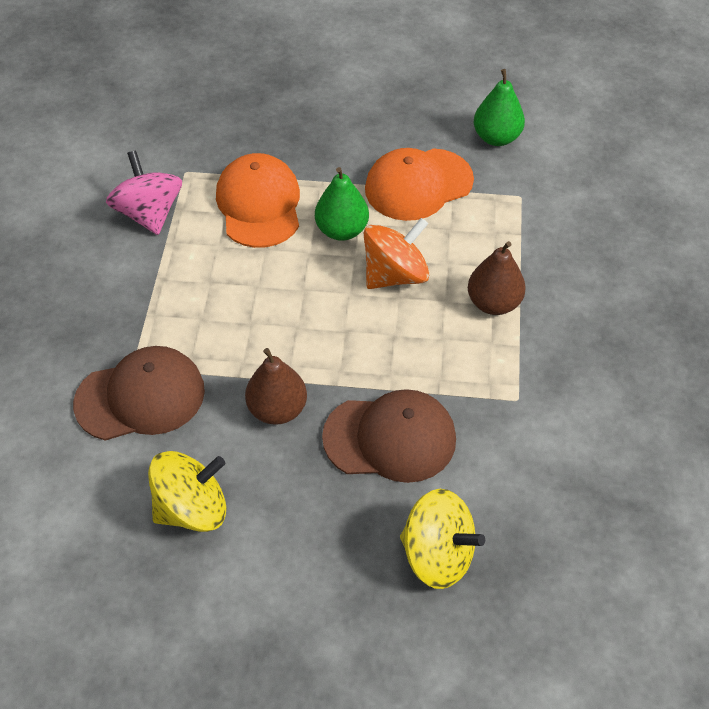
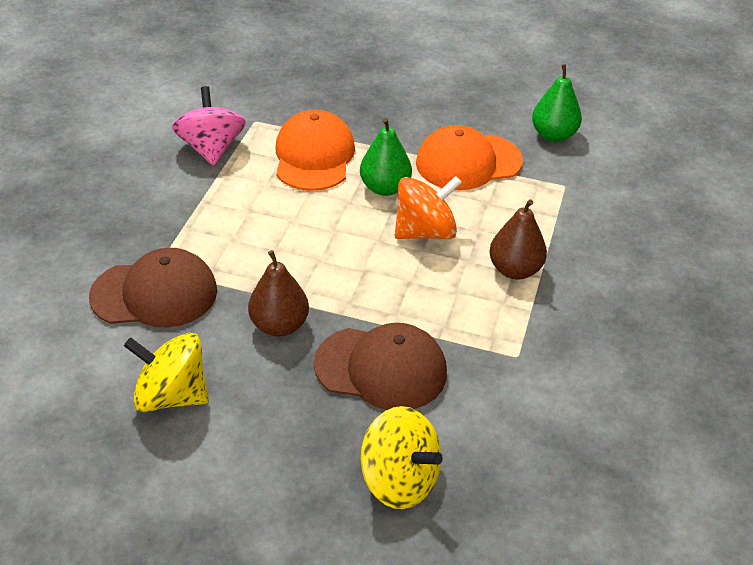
camera: 10 degrees right, 10 degrees down
yellow spinning top [148,451,226,532] -> yellow spinning top turned 150 degrees counterclockwise [124,333,209,412]

